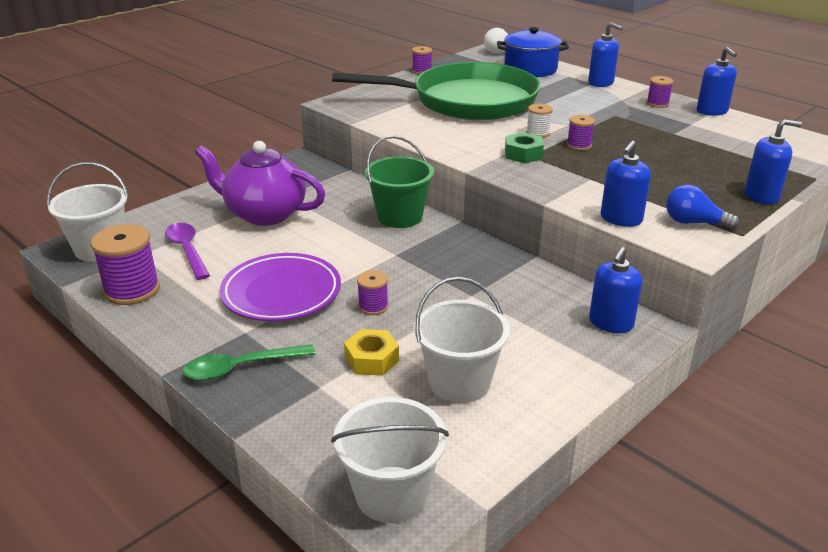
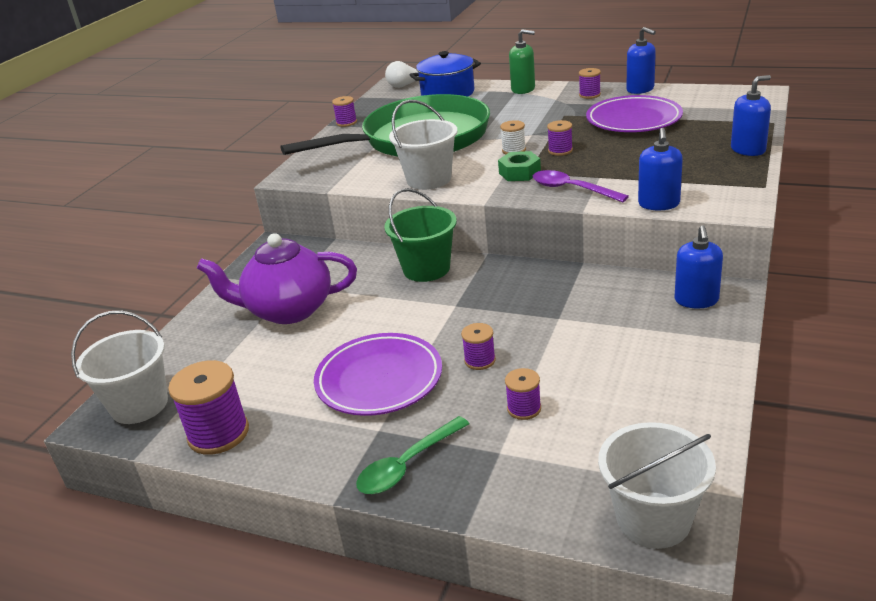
camera: 20 degrees left, 0 degrees up
purple spoon [165,223,210,280] -> purple spoon moved to [533,170,629,202]
yellow nut [344,329,399,376] -> purple spool [505,368,541,420]
white bucket [414,277,510,403] -> white bucket moved to [389,100,458,190]
blue soap dispenser [588,23,623,87] -> green soap dispenser [509,29,535,94]
blue light bulb [666,184,740,231] -> none
none -> purple plate [586,95,683,132]

